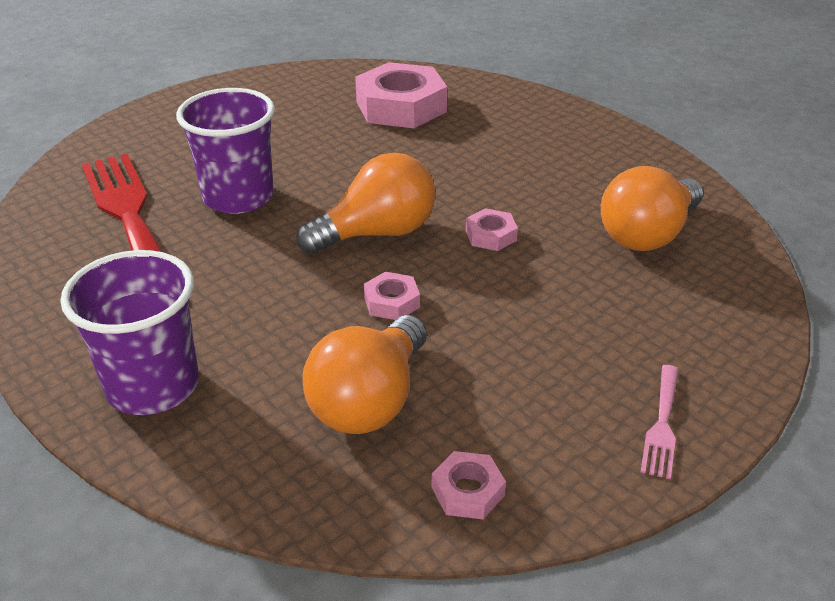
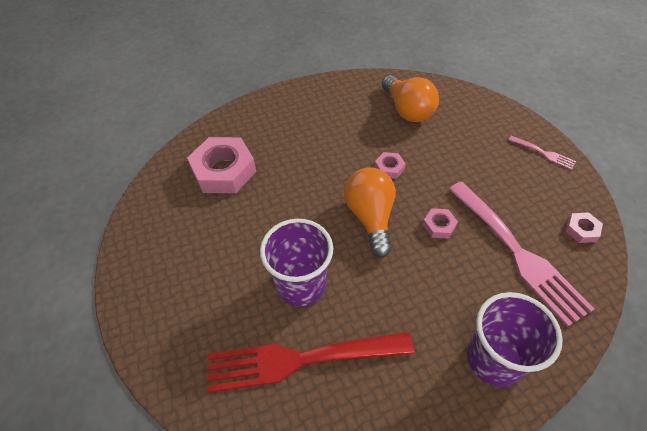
camera: 70 degrees left, 15 degrees up
orange light bulb [302,315,427,434] -> pink fork [449,182,595,327]

